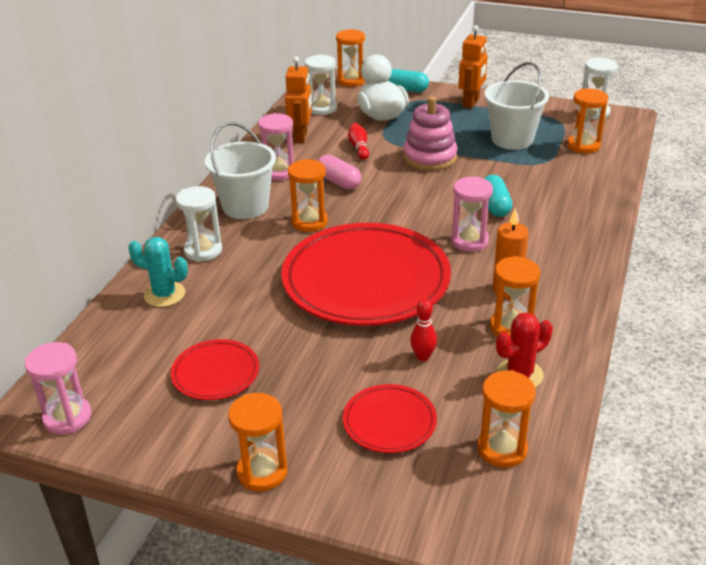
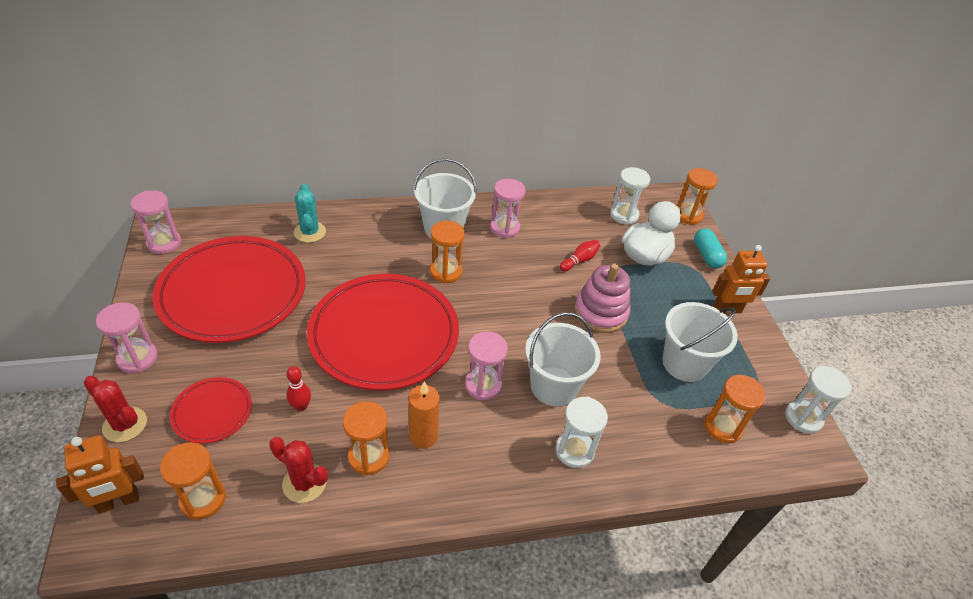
camera: 55 degrees right, 10 degrees up
red plate [171,339,259,400] -> red plate [153,236,306,343], size x2.16
white hourglass [176,186,222,262] -> white hourglass moved to [555,397,608,468]
orange hourglass [228,393,287,491] -> pink hourglass [96,302,158,373]
orange robot [285,56,312,143] -> orange robot moved to [56,435,144,514]
pink capsule [318,155,361,190] -> none
turquoise capsule [484,175,513,217] -> white bucket [525,312,601,406]
none -> red cactus [83,376,147,442]

